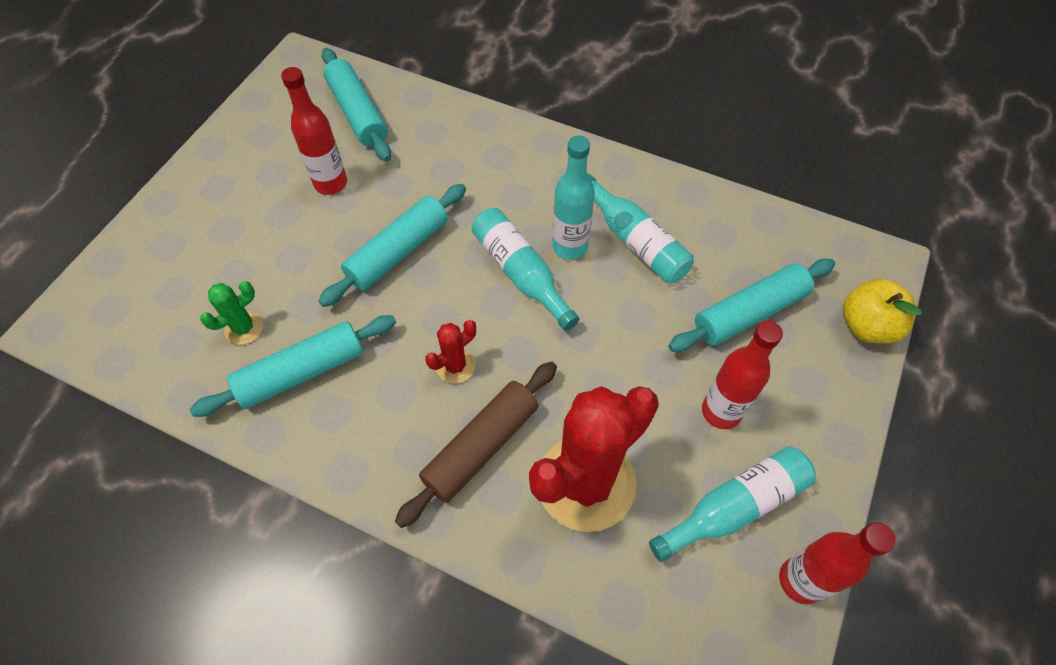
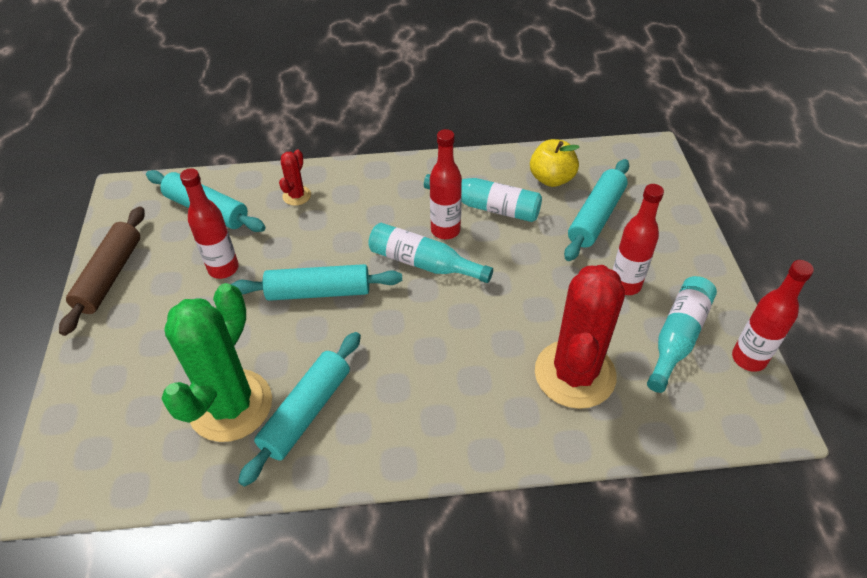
camera: 30 degrees left, 10 degrees down
green cactus [200,281,263,345] -> green cactus [162,283,272,442], size x2.29
turquoise rolling pin [319,184,466,307] -> turquoise rolling pin turned 75 degrees clockwise [231,264,402,301]
brown rolling pin [395,361,557,528] -> brown rolling pin moved to [59,206,145,336]
red cactus [425,320,476,384] -> red cactus moved to [279,149,311,206]
turquoise bottle [552,135,595,260] -> red bottle [430,129,462,239]
yellow apple [843,279,921,344] -> yellow apple moved to [530,139,580,187]

